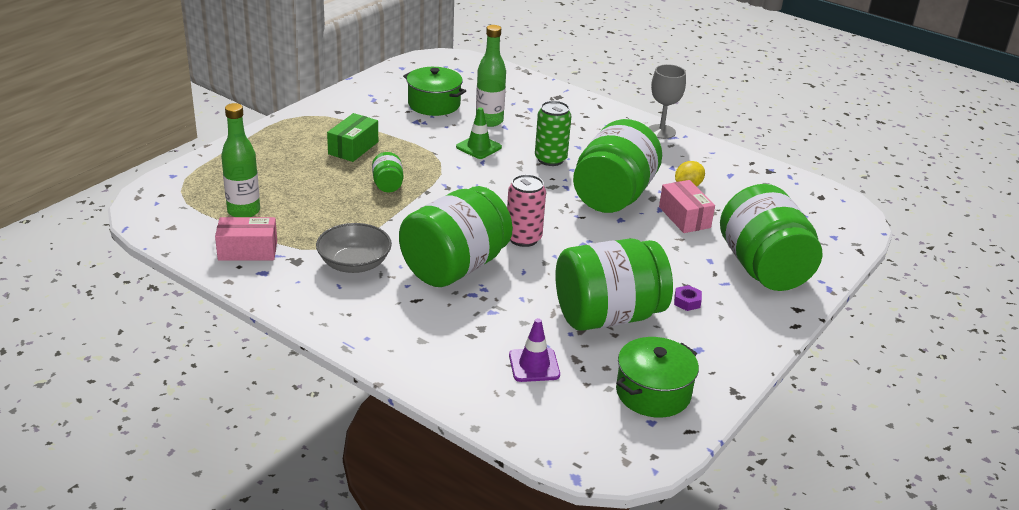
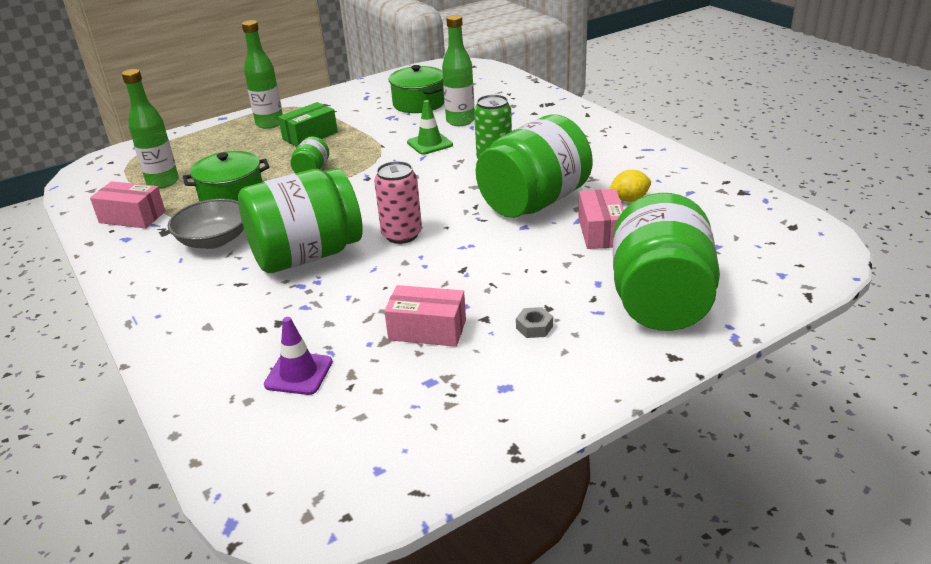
camera: 25 degrees right, 0 degrees up
green jar [555,238,673,331] -> pink box [384,285,466,347]
green pot [616,337,699,418] -> green pot moved to [183,151,270,202]
grey goblet [648,64,686,139] -> none
purple nut [674,285,702,311] -> grey nut [516,307,553,338]
none -> green bottle [242,20,283,129]

